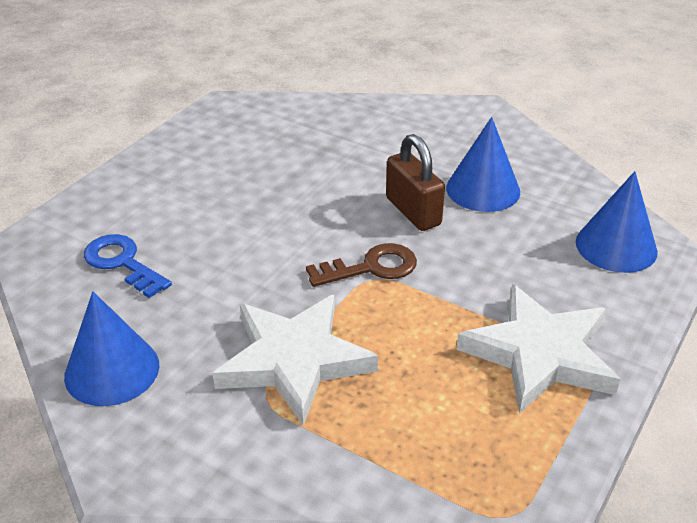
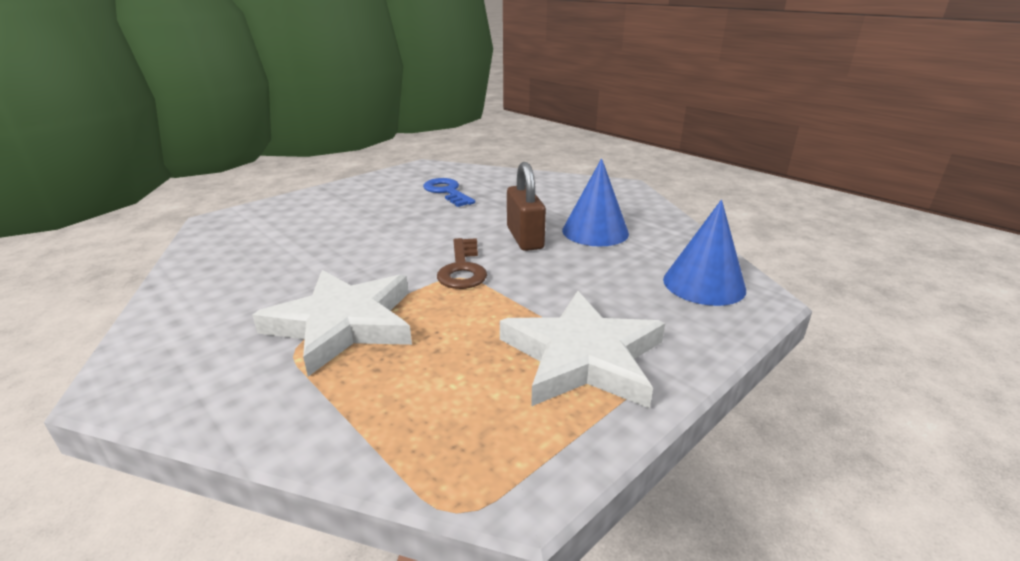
camera: 15 degrees right, 10 degrees down
blue cone [64,291,159,406] -> none
blue key [84,234,172,298] -> blue key moved to [423,178,475,207]
brown key [306,243,417,287] -> brown key turned 90 degrees clockwise [437,238,487,289]

